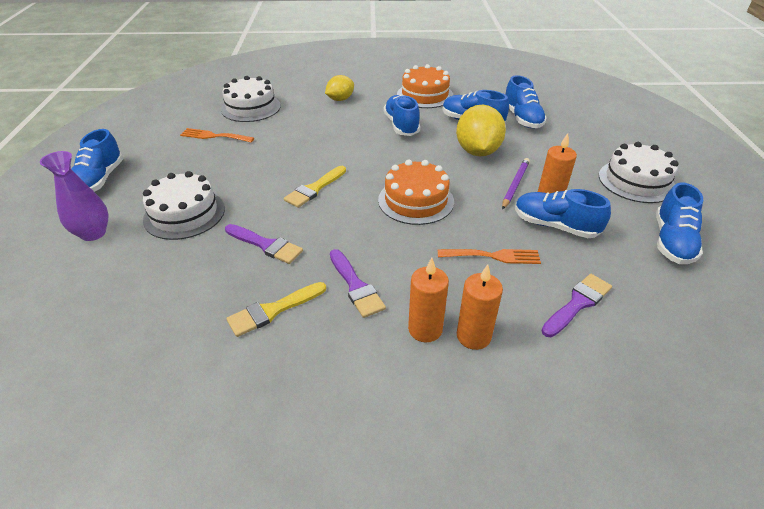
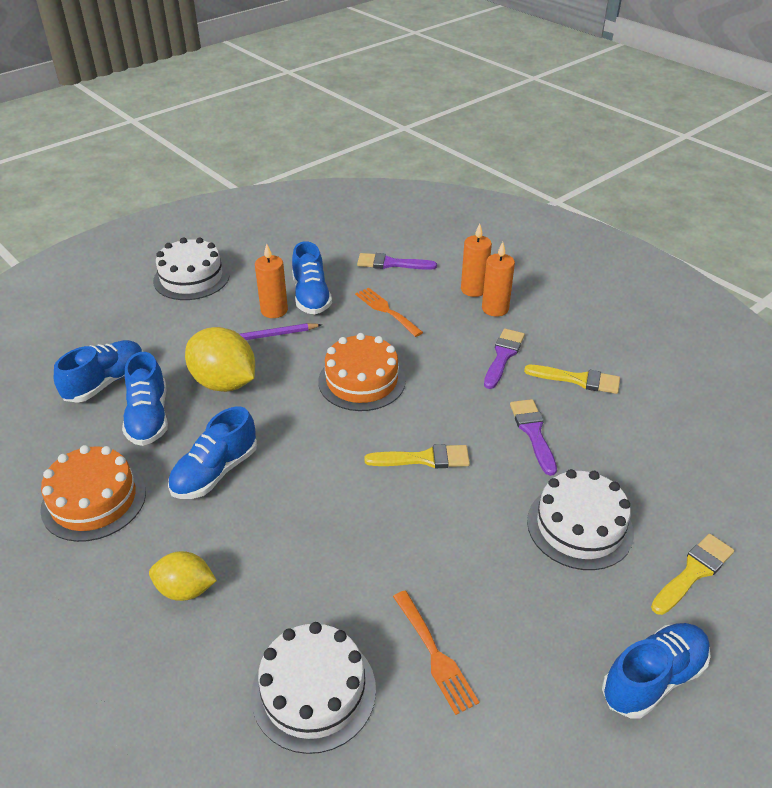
camera: 130 degrees left, 0 degrees up
purple vase [40,151,108,241] -> yellow brush [651,534,734,615]
yellow lemon [456,105,506,156] -> yellow lemon turned 75 degrees clockwise [185,327,255,392]
blue shoe [656,182,703,264] -> none

